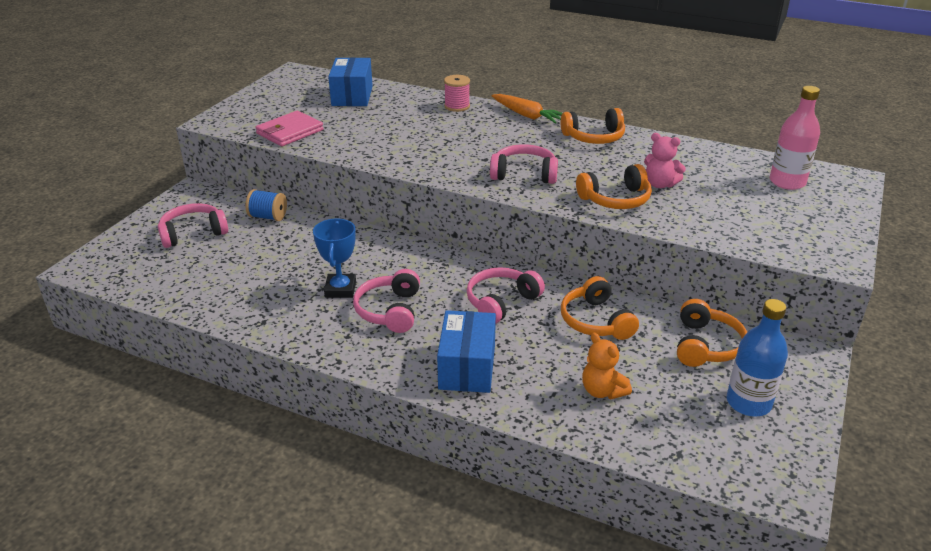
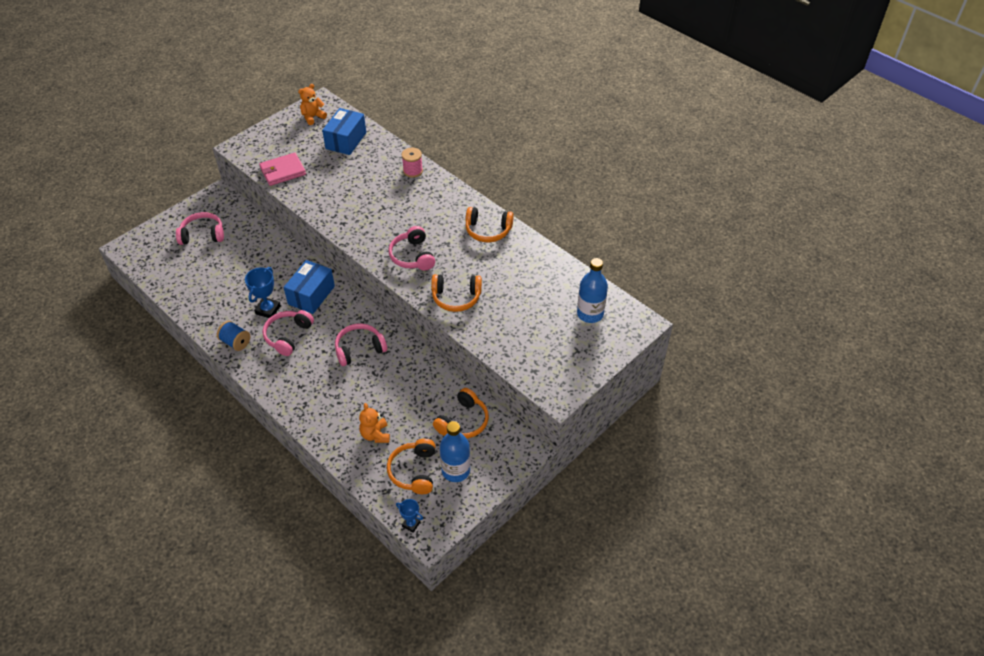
camera: 20 degrees right, 15 degrees up
blue spool [246,189,287,221] -> blue spool moved to [217,321,250,351]
blue box [437,310,496,393] -> blue box moved to [284,260,335,314]
pink headphones [490,144,558,184] -> pink headphones turned 135 degrees counterclockwise [388,226,435,271]
orange carrot [492,94,562,124] -> none
orange headphones [561,276,639,340] -> orange headphones moved to [387,439,436,494]
pink teddy bear [644,133,686,188] -> none
pink bottle [770,86,820,190] -> blue bottle [577,258,608,323]
none -> orange teddy bear [298,84,327,125]
none -> blue trophy [396,499,423,533]

